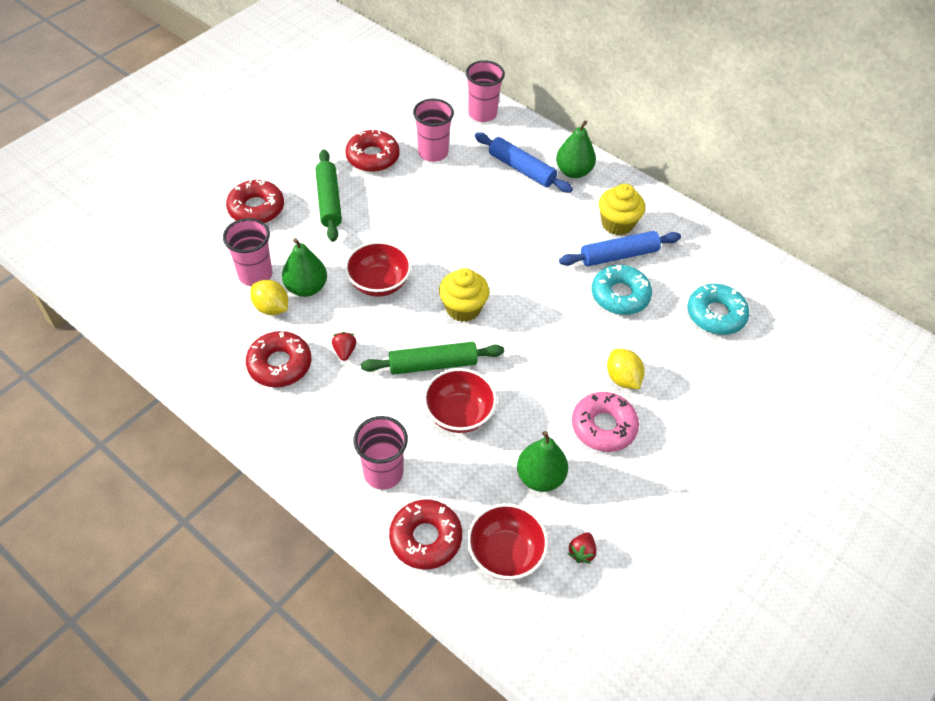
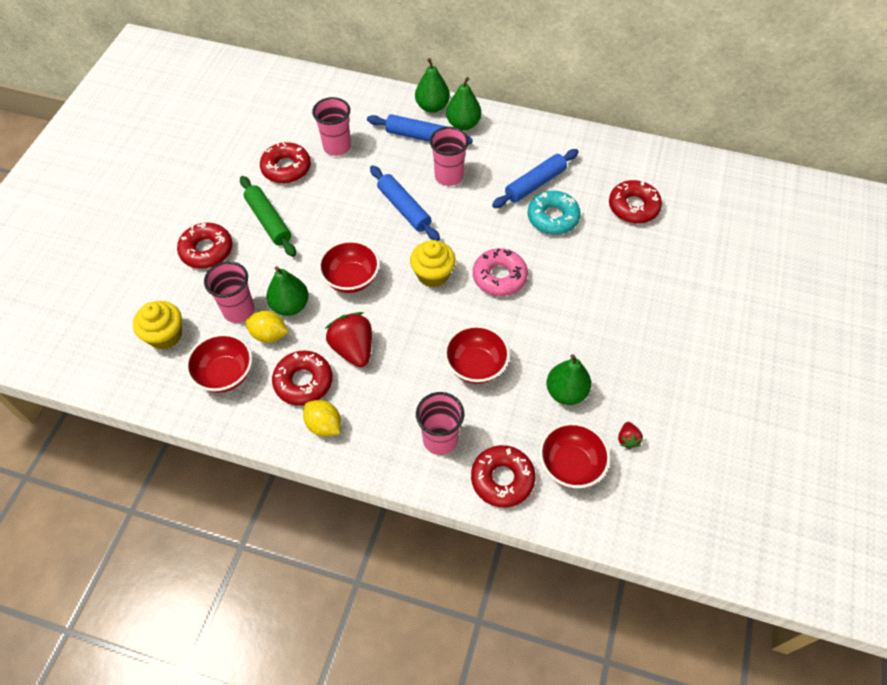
camera: 20 degrees left, 5 degrees up
red strawberry [332,332,356,361] -> red strawberry [325,312,372,367], size x2.07
green rolling pin [361,342,504,375] -> none
pink cup [466,60,505,122] -> pink cup moved to [430,127,469,186]
pink donut [572,392,639,452] -> pink donut moved to [473,248,528,296]
yellow cupcake [599,184,645,235] -> yellow cupcake moved to [133,301,182,350]
yellow lemon [607,349,645,389] -> yellow lemon moved to [303,400,341,437]
turquoise donut [688,284,749,335] -> red donut [609,180,662,223]
none -> red bowl [186,333,252,393]
none -> blue rolling pin [370,166,440,241]
none -> green pear [415,58,450,113]

